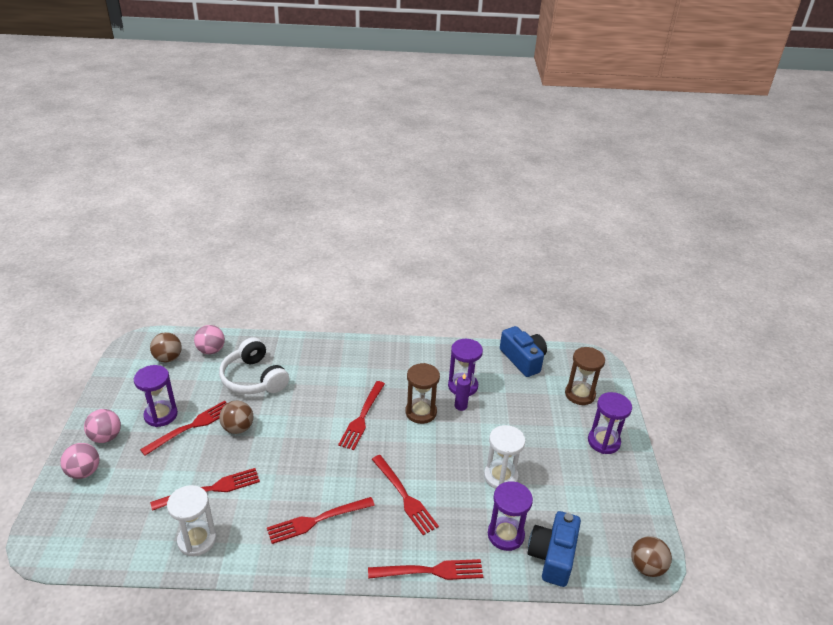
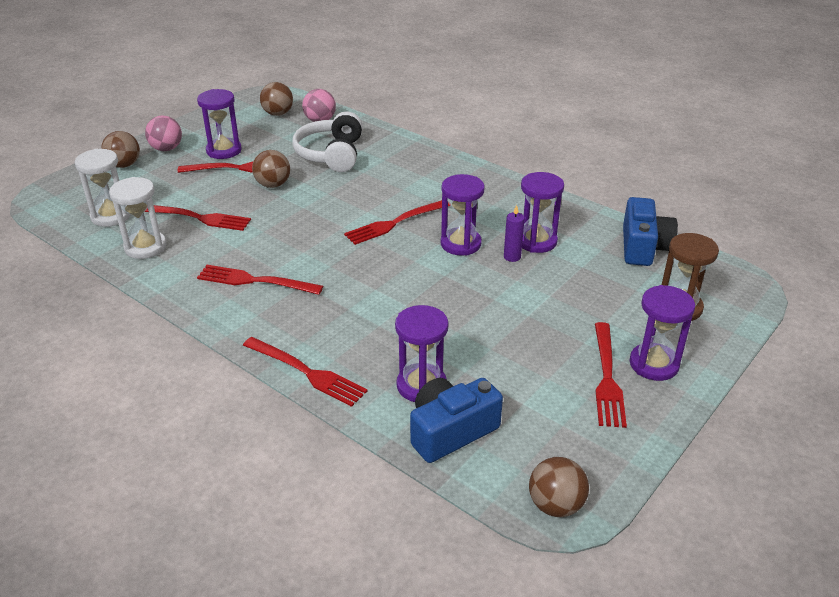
camera: 40 degrees right, 0 degrees up
pink ball [60,443,99,479] -> brown ball [101,131,140,168]
red fork [372,455,439,535] -> red fork moved to [595,322,627,428]
brown hourglass [405,363,440,424] -> purple hourglass [441,174,485,256]
white hourglass [484,425,525,489] -> white hourglass moved to [75,149,131,227]

